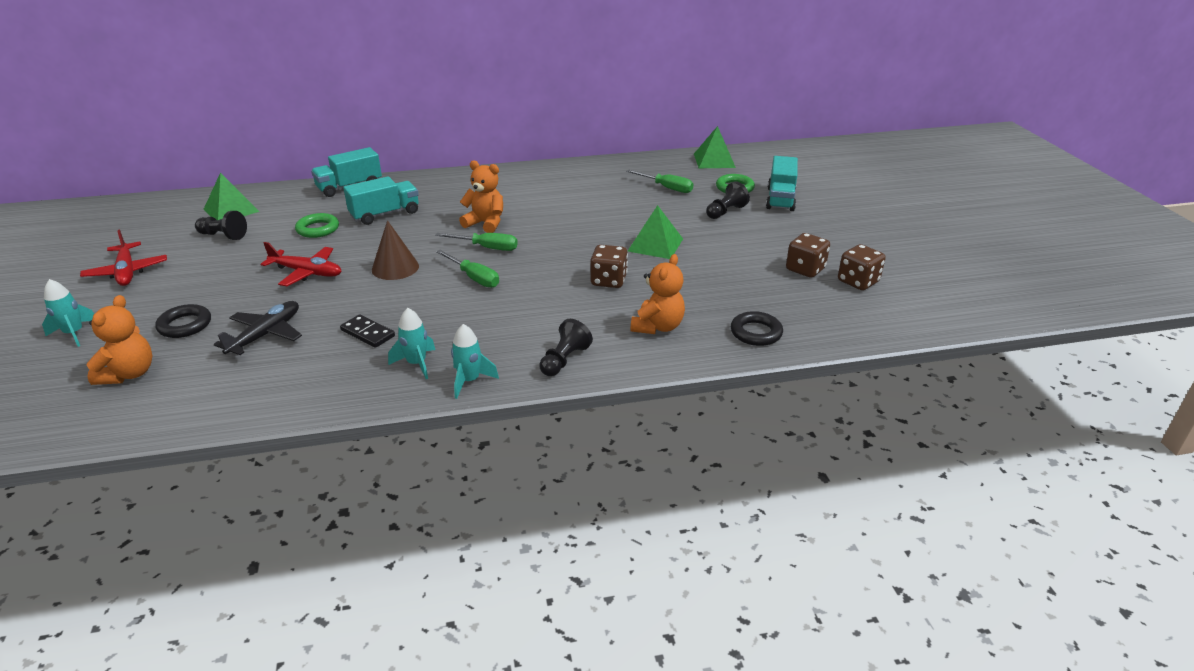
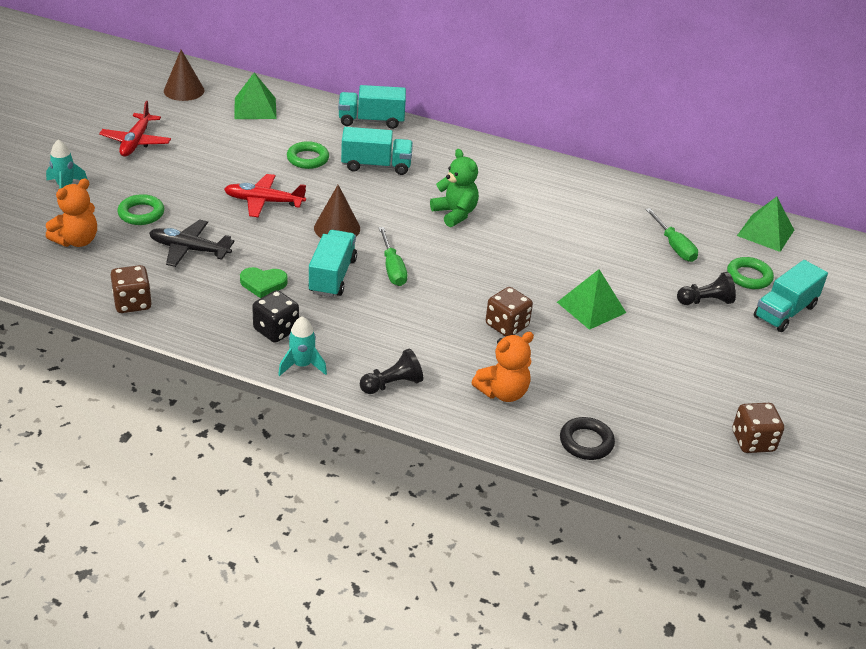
camera: 30 degrees right, 5 degrees up
black ring [155,304,211,338] -> green ring [117,194,164,225]
black pawn [195,211,247,240] -> none
black plane [214,301,302,355] -> black plane turned 135 degrees counterclockwise [149,219,234,267]
red plane [261,242,341,286] -> red plane turned 135 degrees clockwise [224,174,306,217]
black domino [340,314,395,348] -> green heart [240,267,288,298]
turquoise rocket [388,308,435,379] -> black dice [252,290,299,343]
green screwdriver [435,233,518,251] -> none
orange teddy bear [459,160,503,233] -> green teddy bear [430,149,479,227]
brown dice [786,233,830,278] -> brown dice moved to [110,265,152,313]
none -> brown cone [164,50,204,101]
none -> turquoise truck [308,230,357,297]

